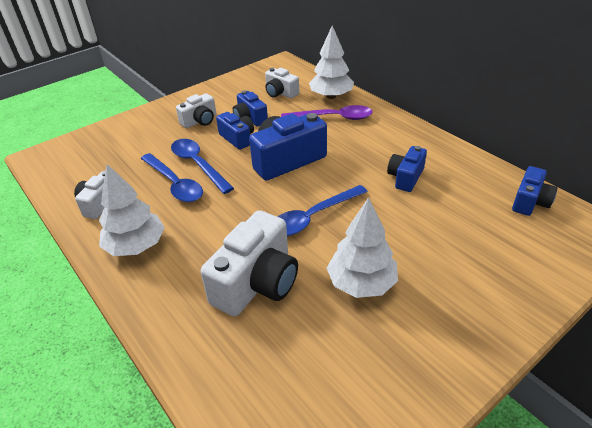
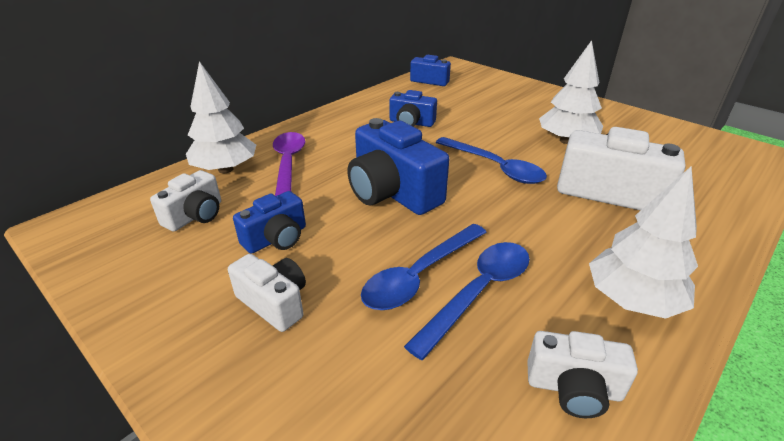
camera: 100 degrees left, 5 degrees down
blue camera [216,112,254,150] -> none

